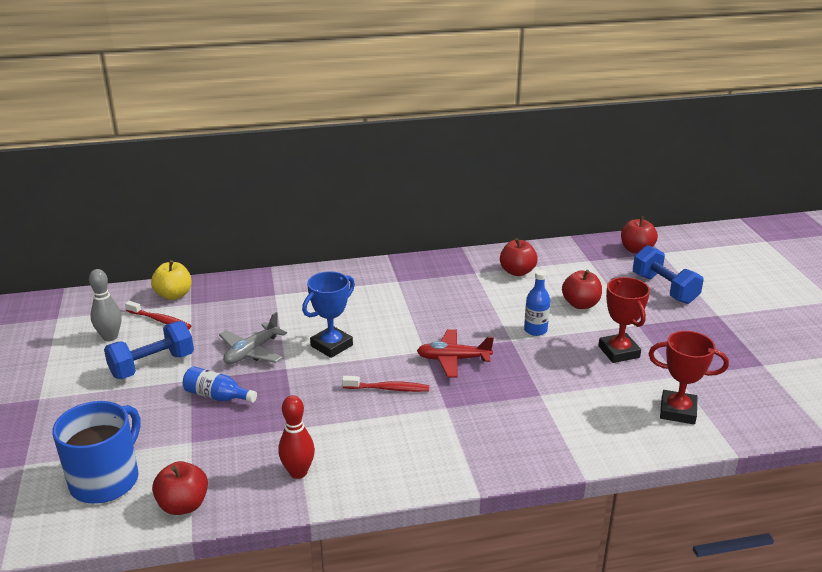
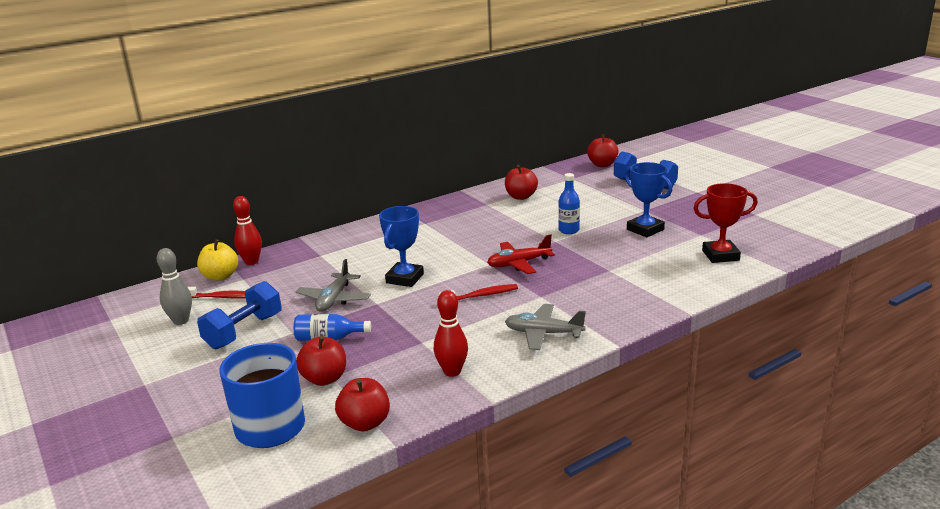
camera: 20 degrees left, 5 degrees down
red apple [562,270,602,309] -> red apple moved to [296,336,346,386]
red trophy [598,277,650,363] -> blue trophy [624,162,672,238]
none -> red bowling pin [233,196,262,265]
none -> grey plane [505,304,586,350]

